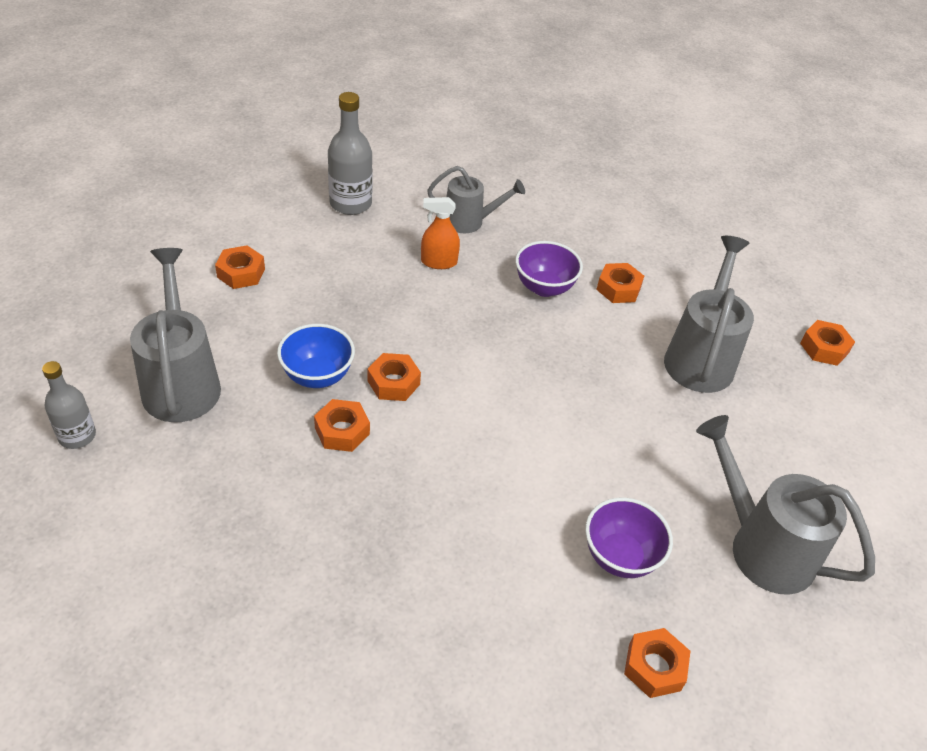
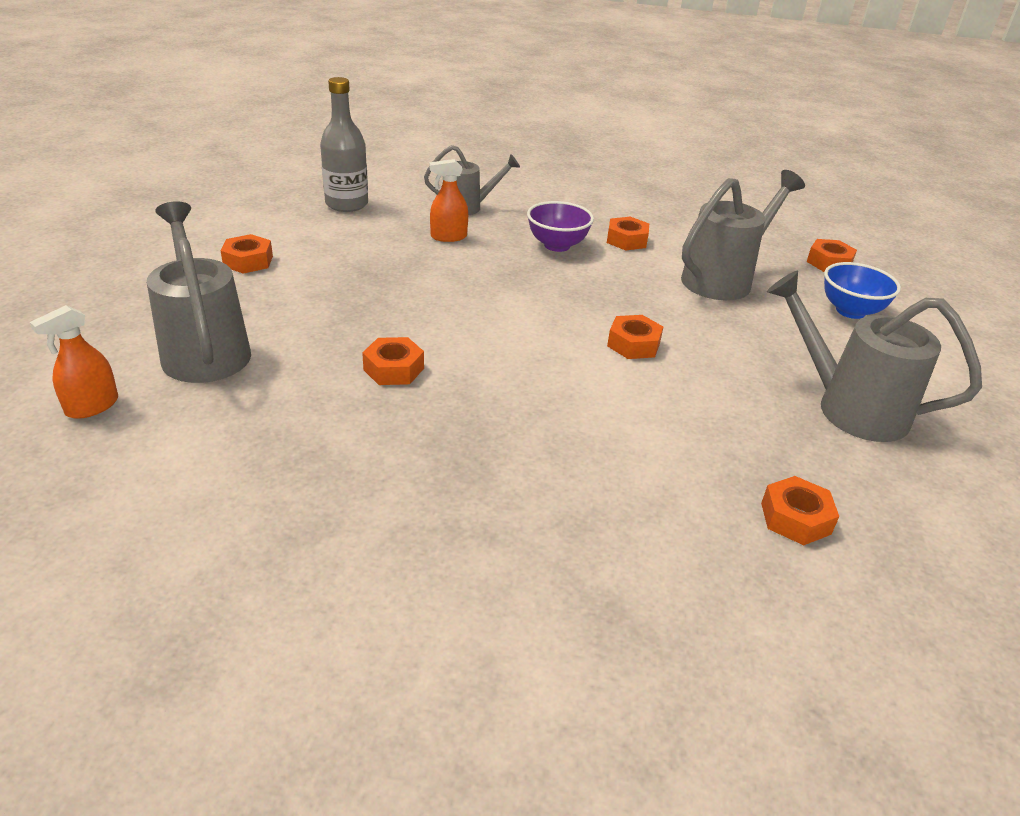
camera: 10 degrees left, 10 degrees down
grey bottle [42,361,96,449] -> orange spray bottle [30,305,118,419]
blue bowl [277,324,355,388] -> blue bowl moved to [824,262,901,319]
orange nut [368,353,421,401] -> orange nut moved to [607,315,663,359]
purple bowl [585,497,673,578] -> none
grey watering can [664,236,754,393] -> grey watering can turned 45 degrees clockwise [681,170,805,300]

